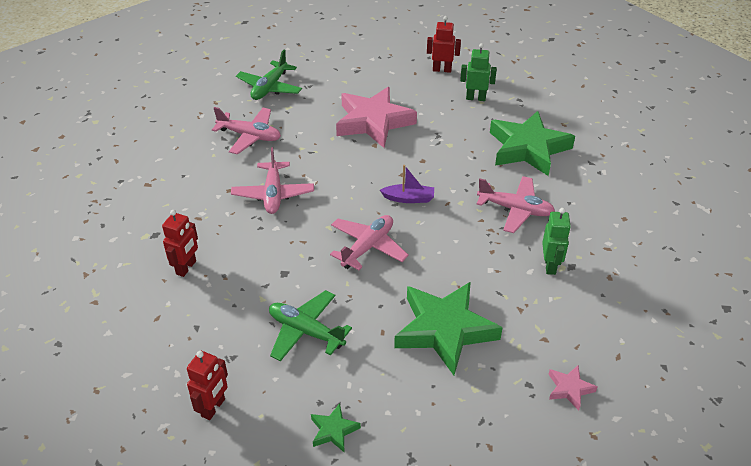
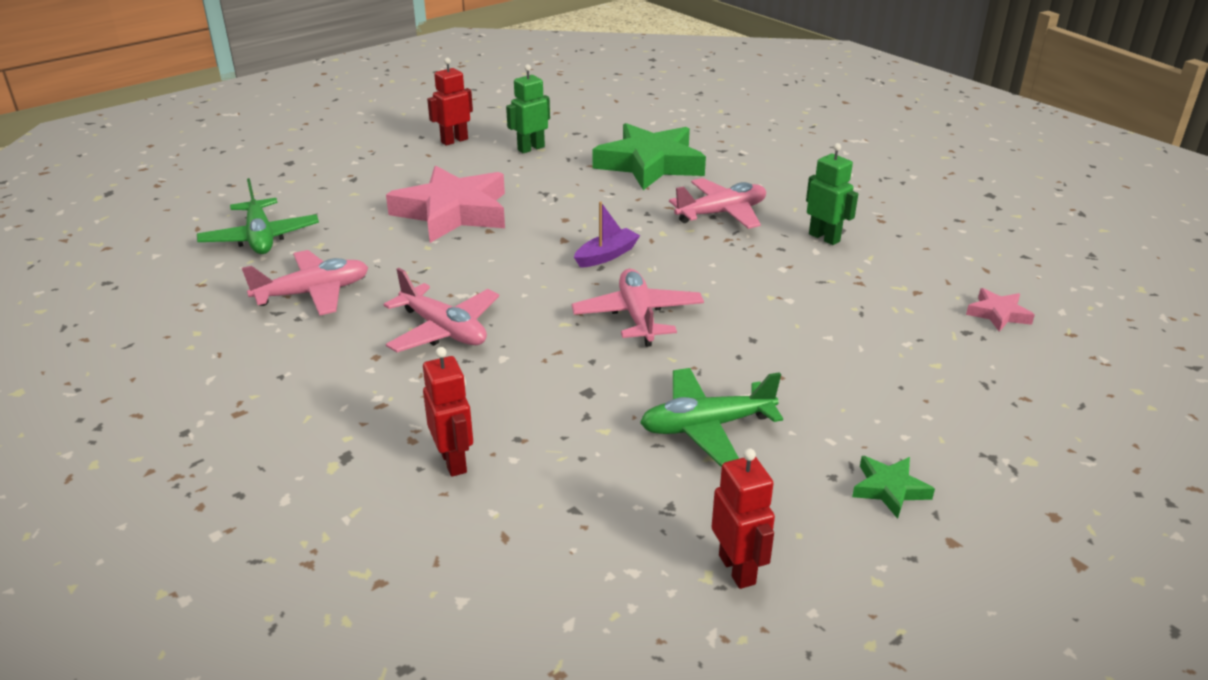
camera: 45 degrees left, 10 degrees down
green star [394,282,503,375] -> none

